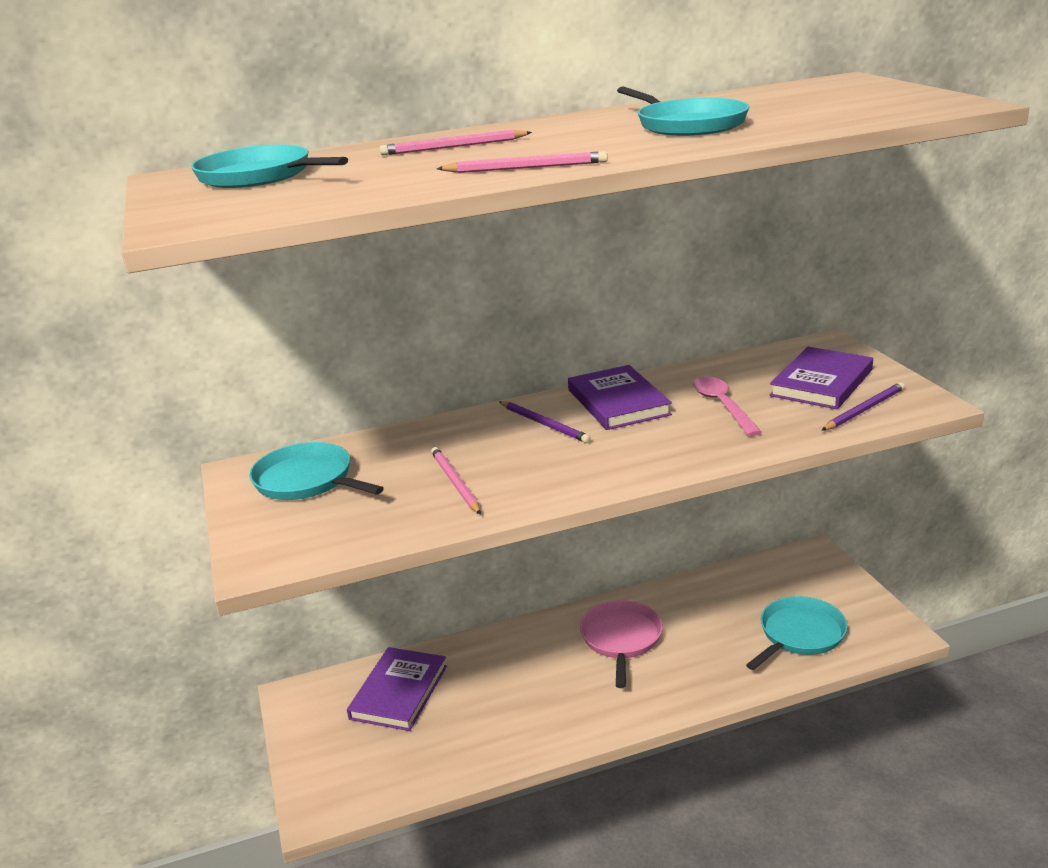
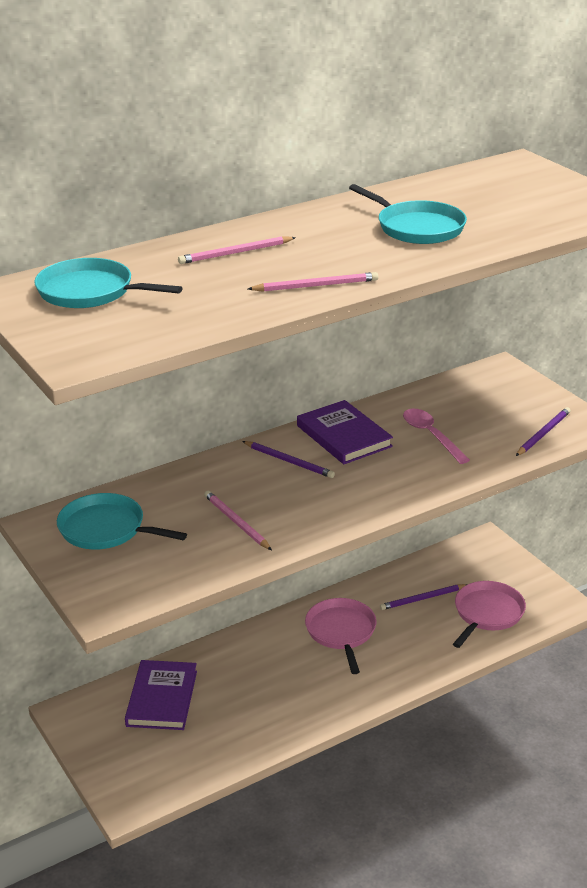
camera: 15 degrees left, 5 degrees up
turquoise pan [746,596,848,670] -> pink pan [453,581,526,648]
purple book [769,347,873,409] -> none
none -> purple pencil [380,584,467,610]

